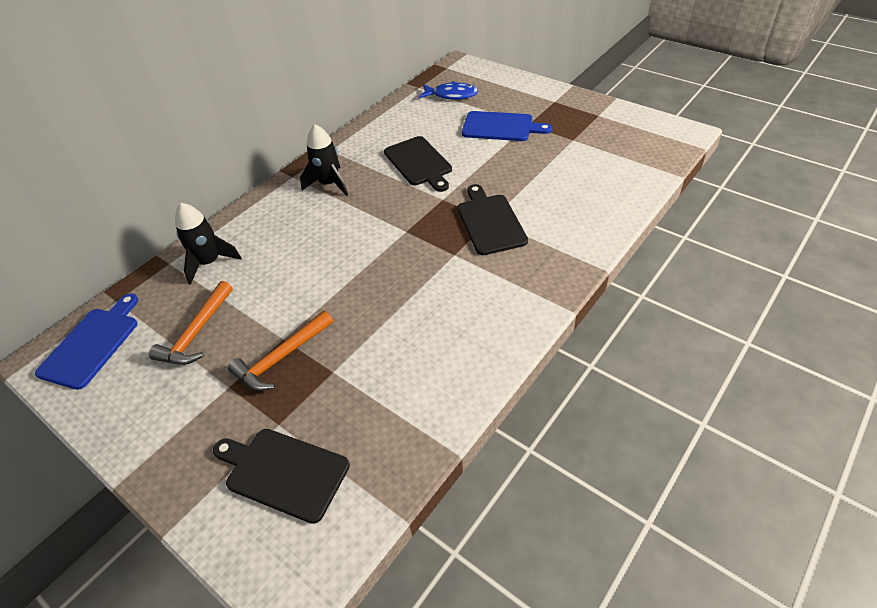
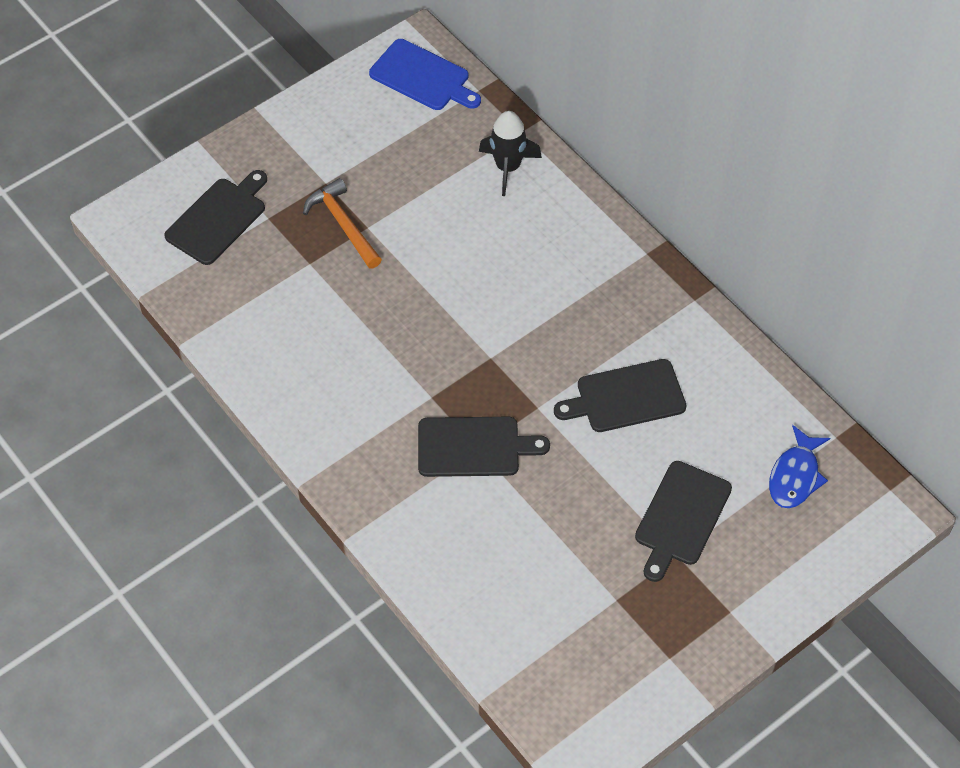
camera: 100 degrees right, 10 degrees up
orange hammer [149,281,233,365] -> none
black rocket [300,124,348,196] -> none
blue cutting board [462,111,552,141] -> black cutting board [635,461,732,582]

